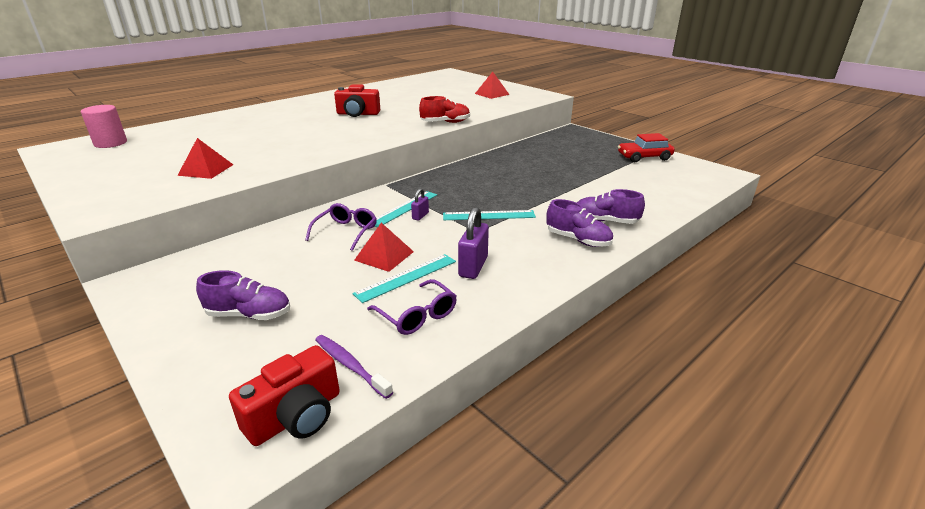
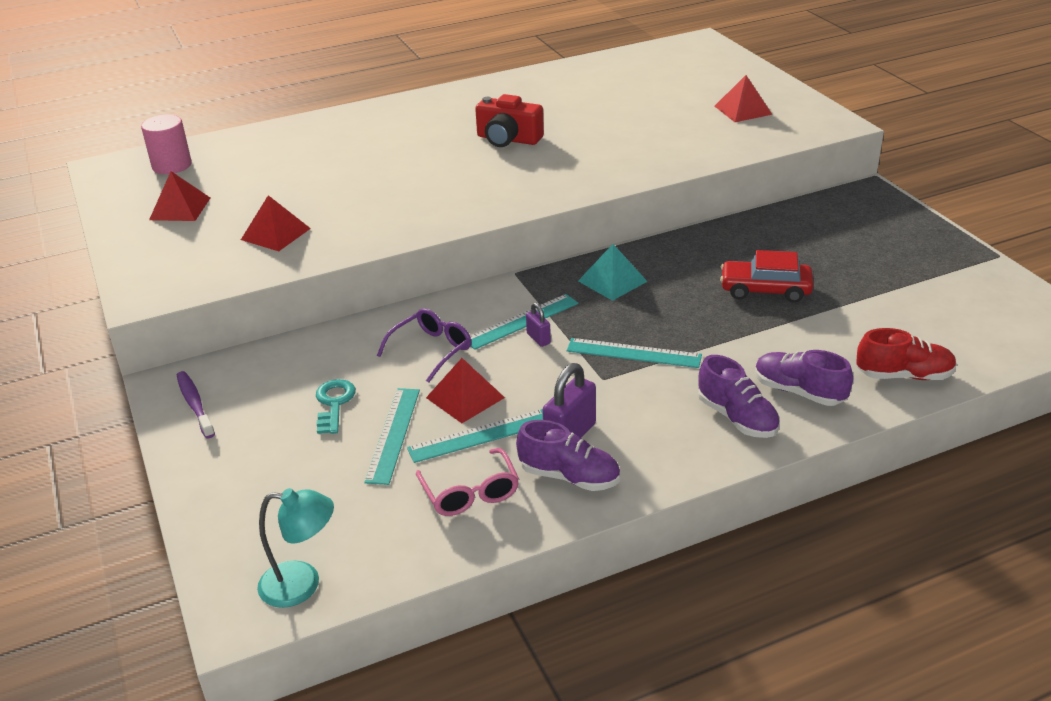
camera: 20 degrees right, 5 degrees up
purple shoe [196,270,290,320] -> purple shoe moved to [516,420,620,491]
red camera [229,345,340,446] -> turquoise lamp [257,488,334,608]
purple toothbrush [315,335,393,399] -> purple toothbrush moved to [177,371,215,438]
purple glasses [367,279,457,335] -> pink glasses [416,448,519,516]
purple padlock [411,188,429,221] -> purple padlock turned 75 degrees counterclockwise [526,303,551,347]
red shoe [419,96,470,123] -> red shoe moved to [856,328,957,380]
red car [618,133,675,162] -> red car moved to [720,250,813,303]
none -> red pyramid [149,171,210,221]
none -> turquoise key [316,379,356,434]
none -> turquoise ruler [364,388,420,485]
none -> turquoise pyramid [578,244,648,301]

